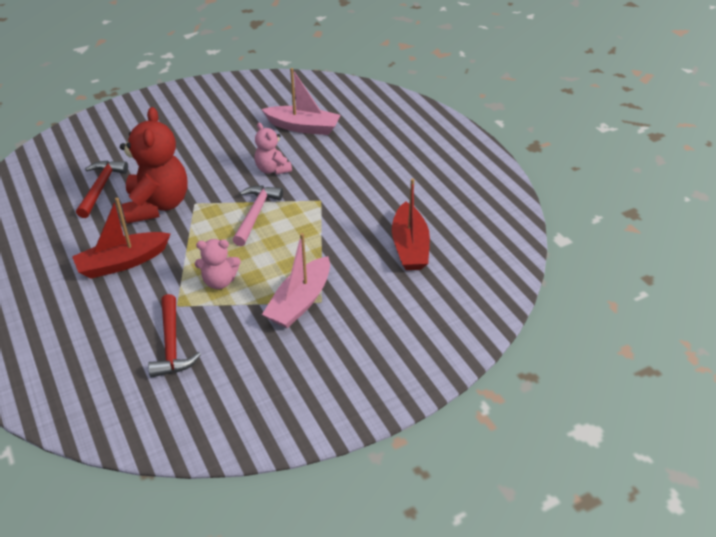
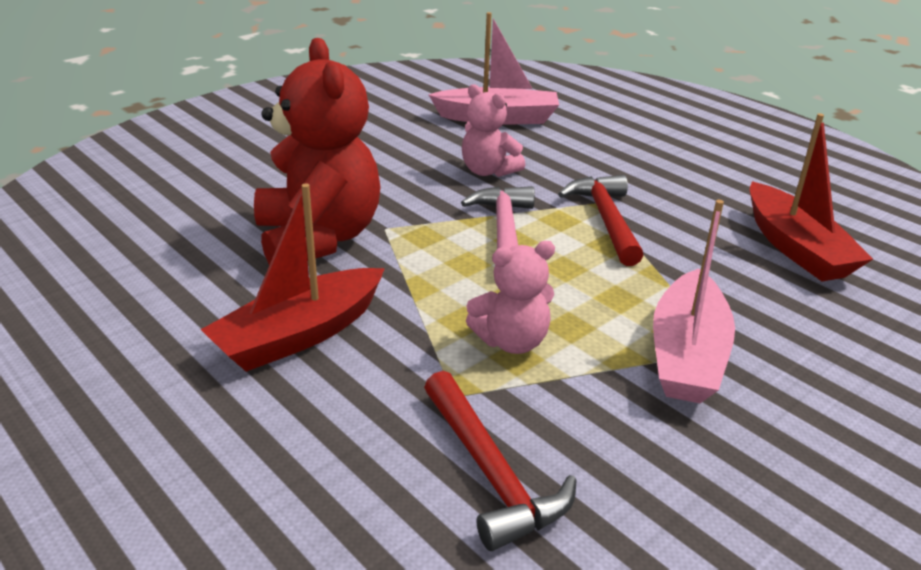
camera: 15 degrees left, 10 degrees down
red hammer [76,161,128,218] -> red hammer moved to [558,175,644,266]

